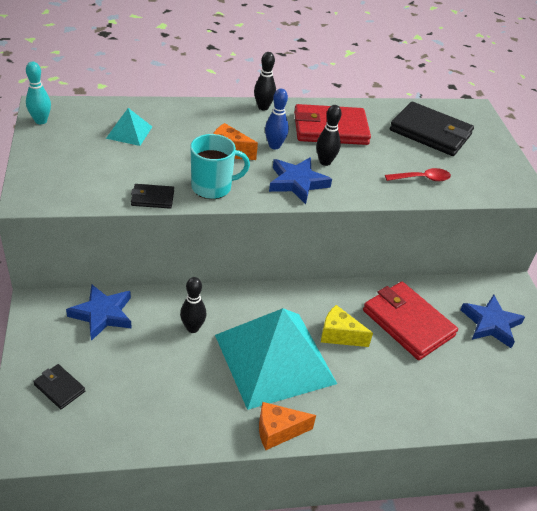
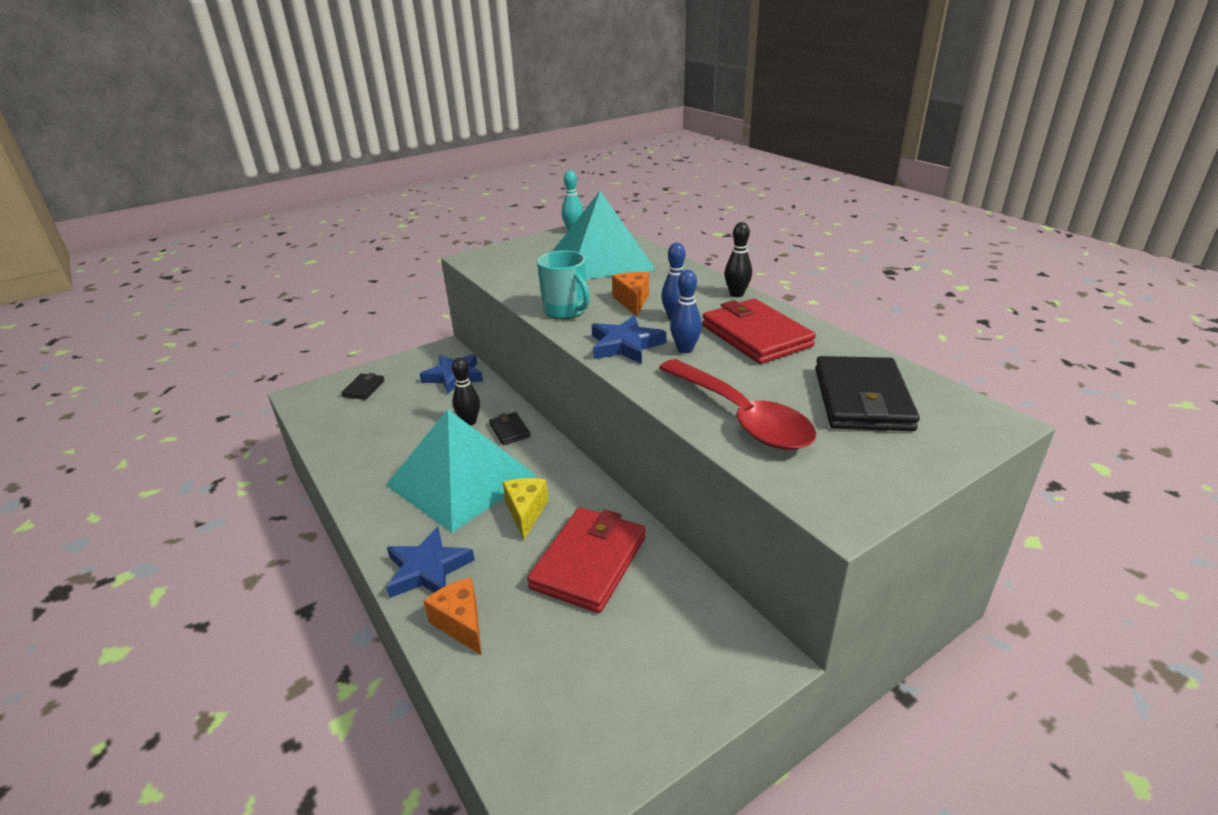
camera: 70 degrees right, 10 degrees down
turquoise pyramid [106,108,152,146] -> turquoise pyramid [554,191,656,279], size x2.37
black wallet [131,184,174,209] -> black wallet moved to [489,412,531,445]
orange cheese [259,402,316,450] -> orange cheese moved to [423,577,482,655]
black bowling pin [316,105,342,166] -> blue bowling pin [670,270,702,353]
red spoon [385,168,451,181] -> red spoon [659,359,817,450], size x2.06
blue star [460,295,525,348] -> blue star moved to [386,527,475,598]

